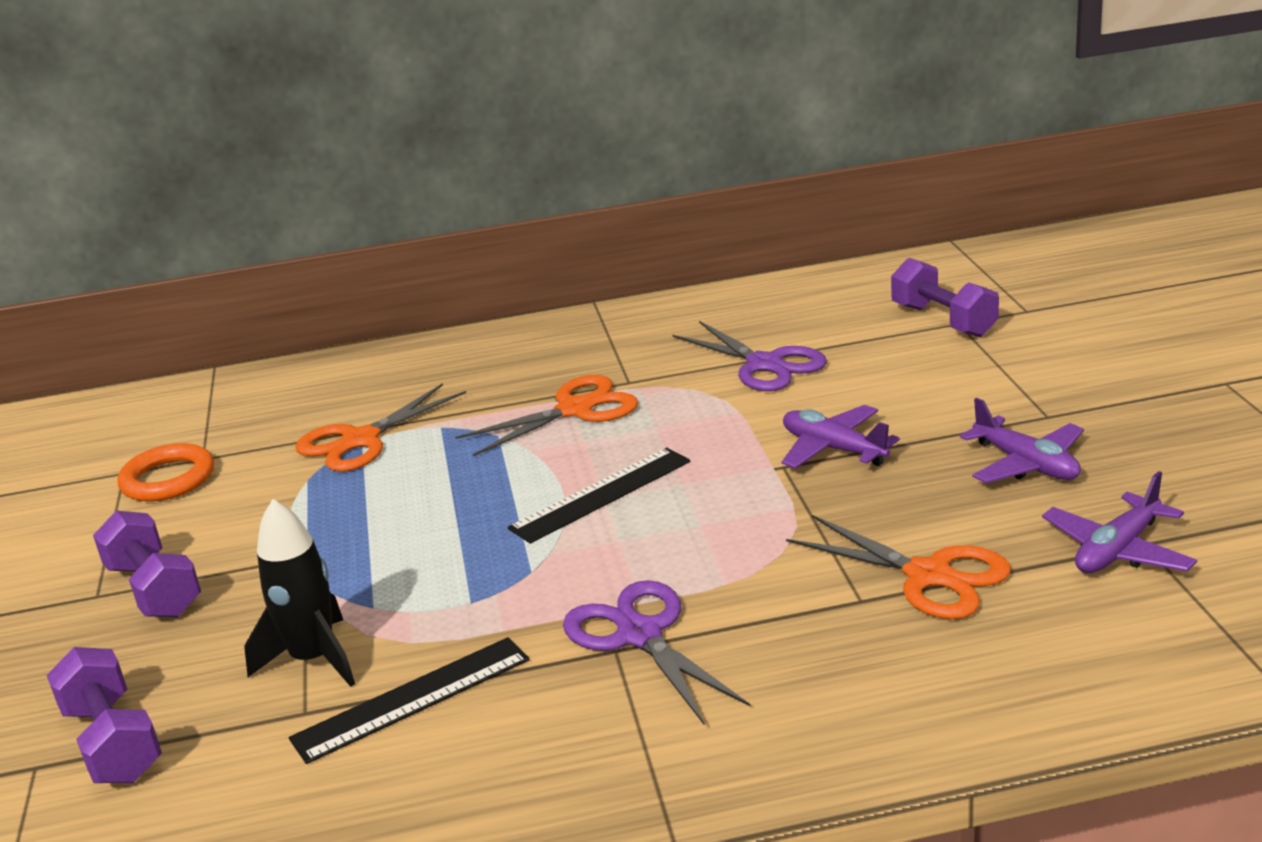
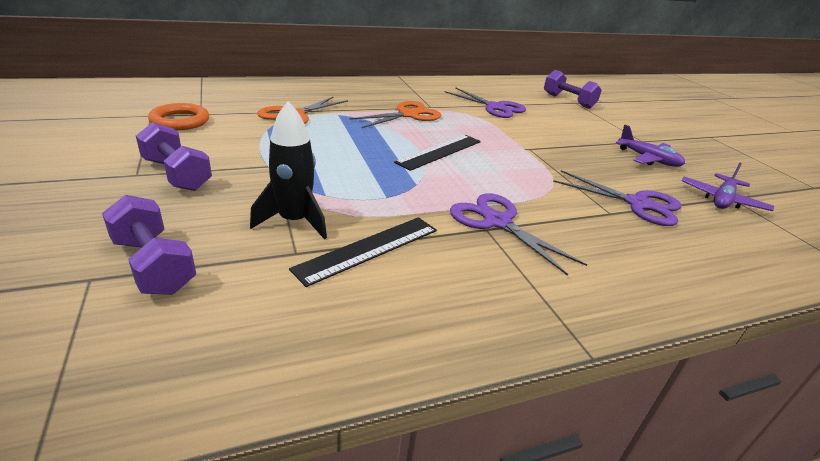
camera: 15 degrees left, 5 degrees up
purple plane [782,405,900,469] -> none
orange scissors [786,515,1011,619] -> purple scissors [553,170,681,226]

